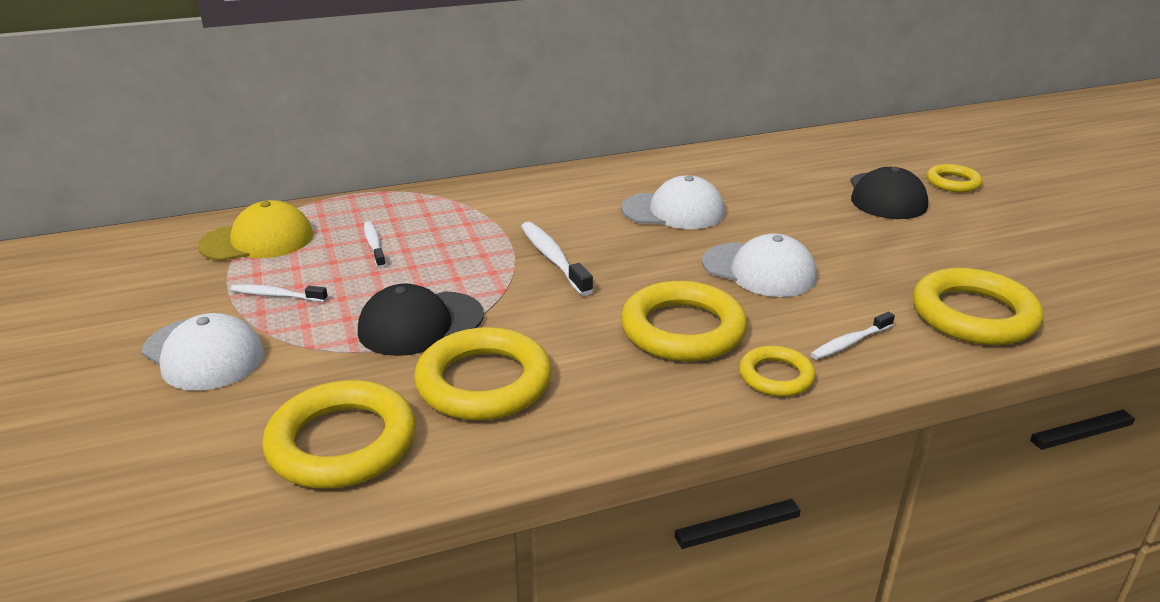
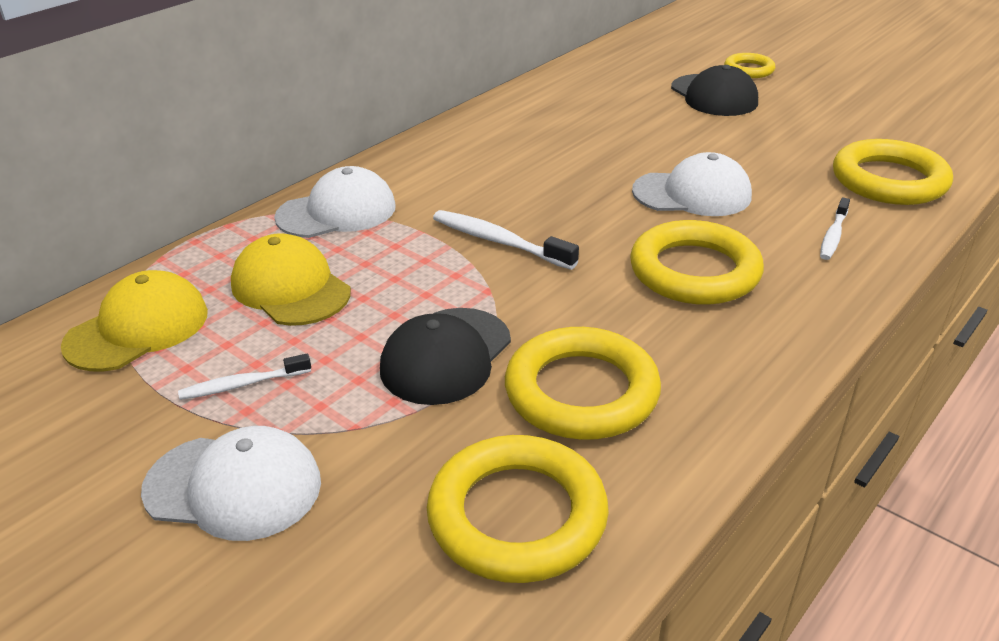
camera: 30 degrees left, 5 degrees up
white toothbrush [364,221,386,268] -> yellow cap [231,233,351,326]
white cap [621,175,725,229] -> white cap moved to [274,166,396,238]
yellow ring [739,346,815,397] -> none

